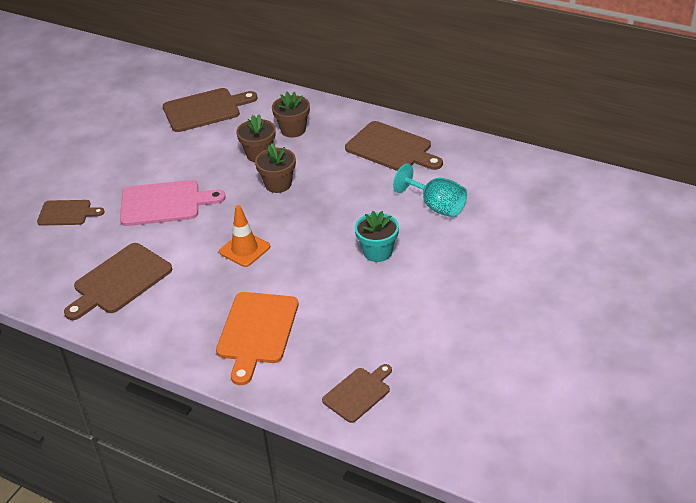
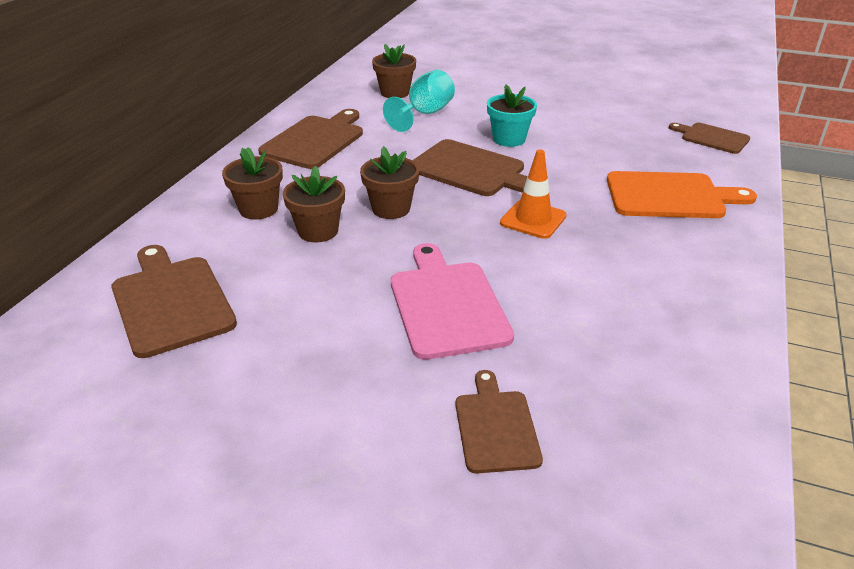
camera: 100 degrees left, 5 degrees down
brown cutting board [64,243,172,320] -> brown cutting board moved to [412,139,528,196]
none -> brown flower pot [372,44,416,98]

